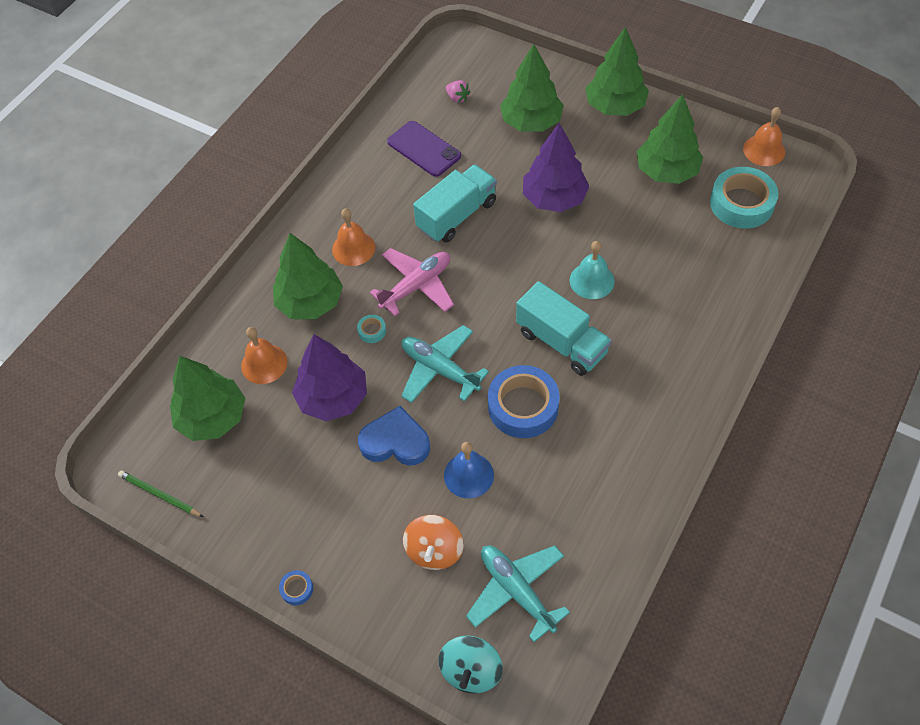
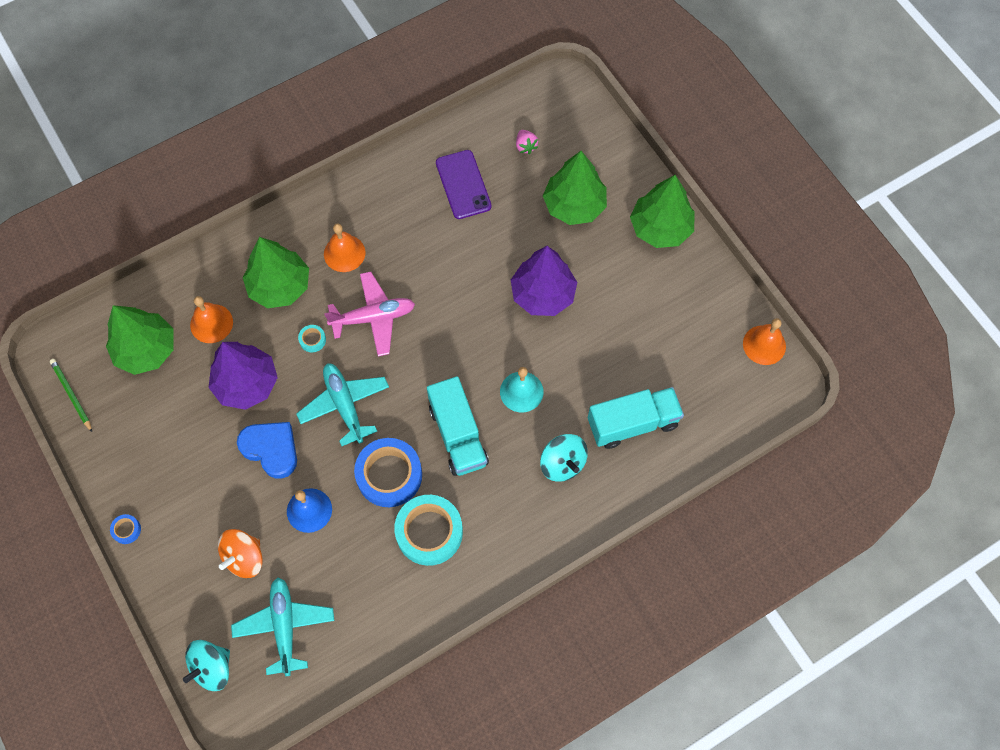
camera: 25 degrees right, 10 degrees up
turquoise truck [413,164,497,243] -> turquoise truck moved to [588,387,684,449]
green tree [636,94,703,184] -> none
turquoise tape [710,167,778,229] -> turquoise tape moved to [394,495,463,566]
none -> turquoise spinning top [540,434,588,482]

